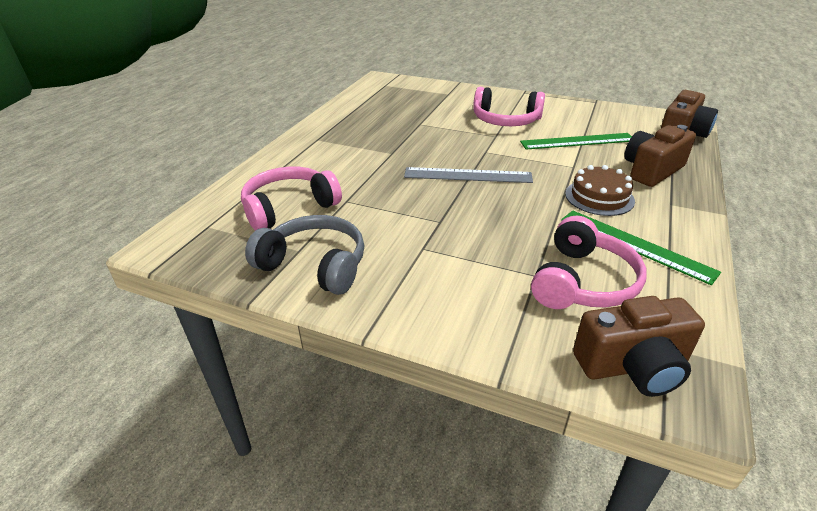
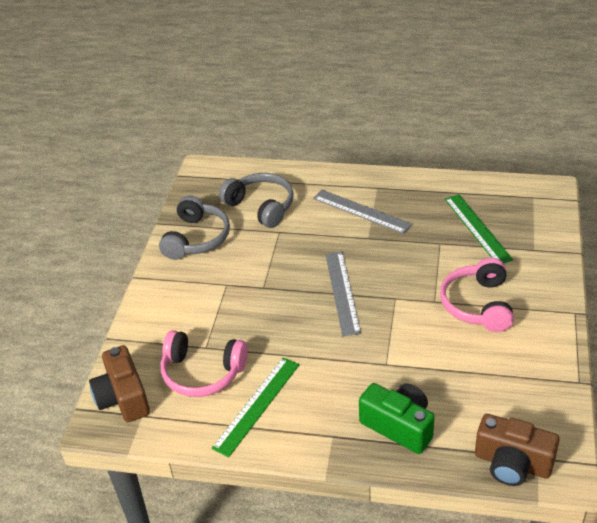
camera: 80 degrees right, 5 degrees up
pink headphones [241,167,342,231] -> grey headphones [219,173,294,228]
green ruler [520,133,632,150] -> green ruler moved to [445,194,513,263]
brown cake [565,165,635,216] -> none
brown camera [624,125,696,187] -> green camera [359,383,435,454]
none -> grey ruler [313,190,412,234]

